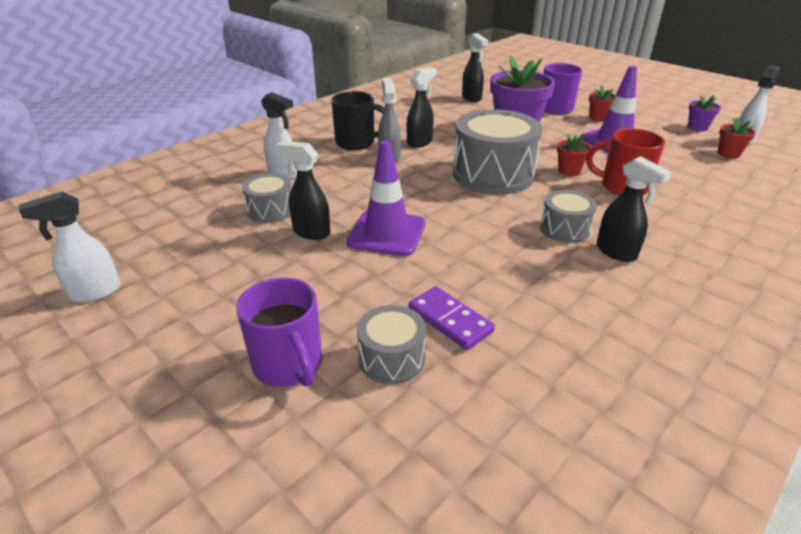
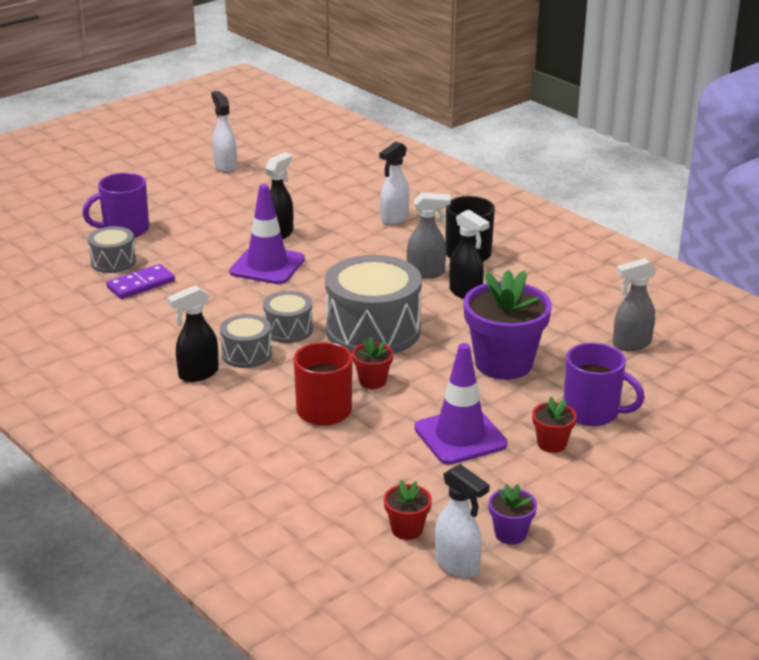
camera: 95 degrees right, 5 degrees down
grey drum [242,173,291,223] -> grey drum moved to [263,291,313,343]
black spray bottle [462,33,489,102] -> grey spray bottle [613,258,657,351]

